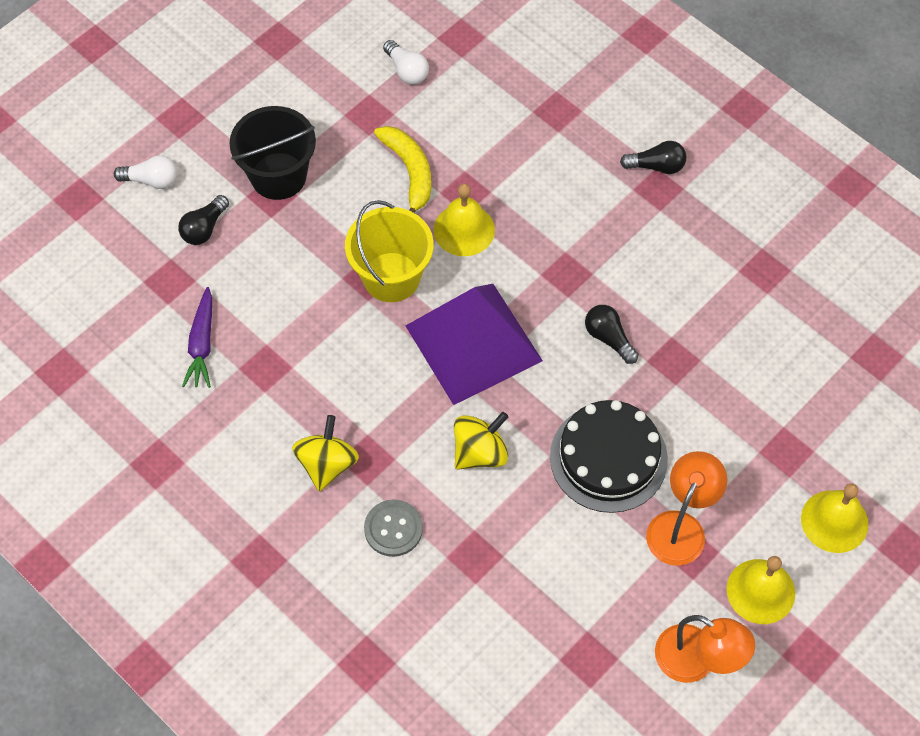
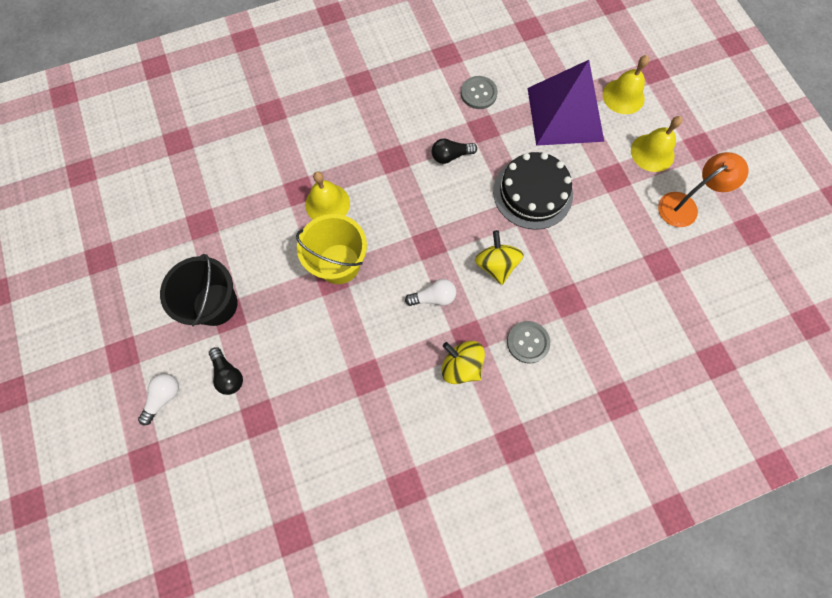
camera: 65 degrees left, 10 degrees up
purple carrot [182,287,212,388] -> none
yellow banana [374,126,431,213] -> none
white light bulb [383,40,429,85] -> white light bulb moved to [405,279,456,306]
purple pyramid [406,284,543,405] -> purple pyramid moved to [528,60,604,146]
black light bulb [620,141,686,174] -> none
orange lamp [646,451,727,566] -> none
none -> grey button [461,76,498,109]

